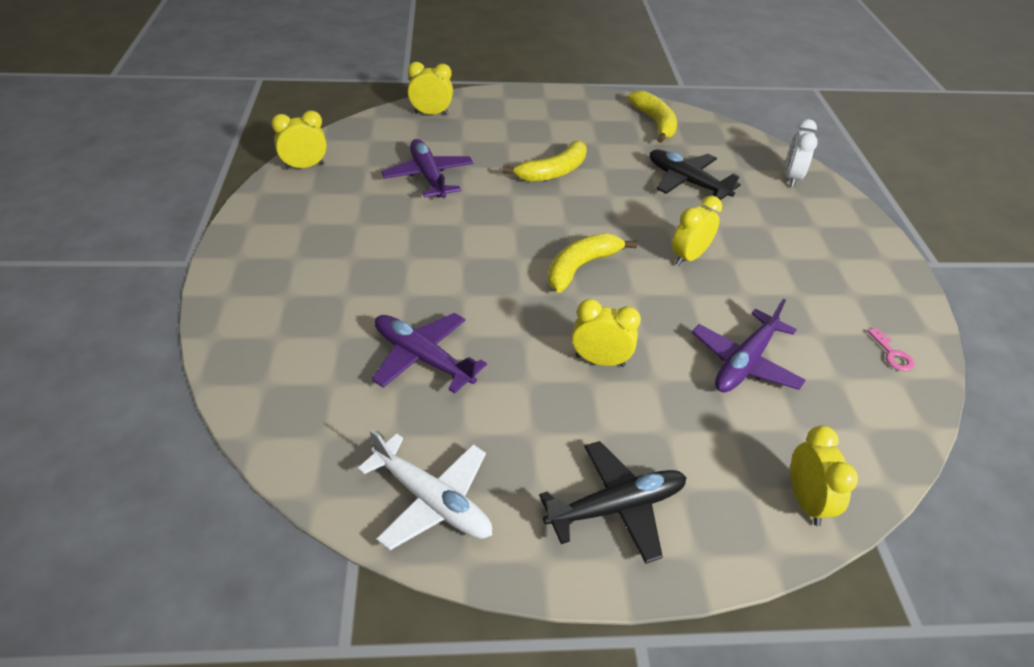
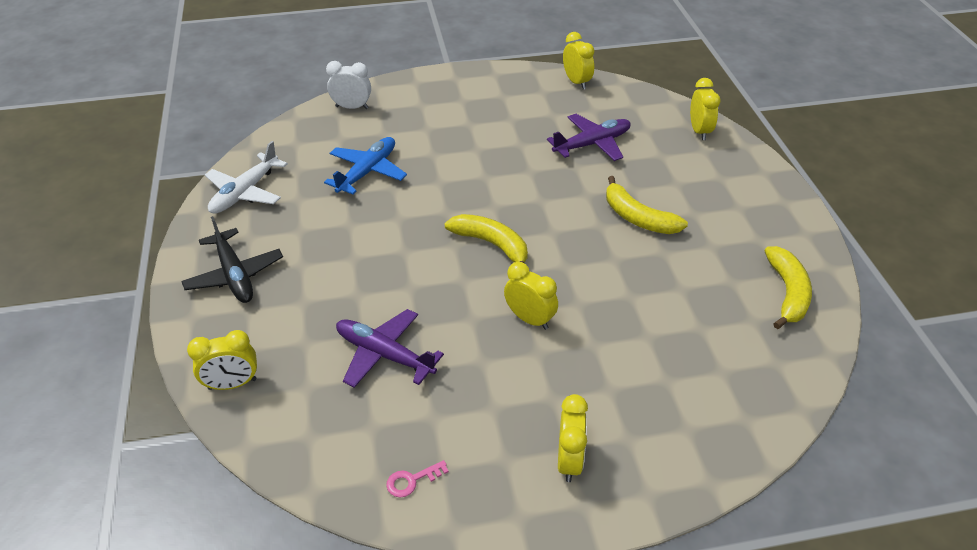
camera: 85 degrees right, 0 degrees up
purple plane [372,313,487,393] -> blue plane [324,137,407,194]
yellow clock [572,299,641,367] -> yellow clock moved to [558,394,588,482]
yellow banana [628,91,677,143] -> yellow banana turned 60 degrees counterclockwise [764,246,812,329]
black plane [650,150,741,200] -> none
white clock [785,119,818,187] -> white clock moved to [326,61,371,109]

